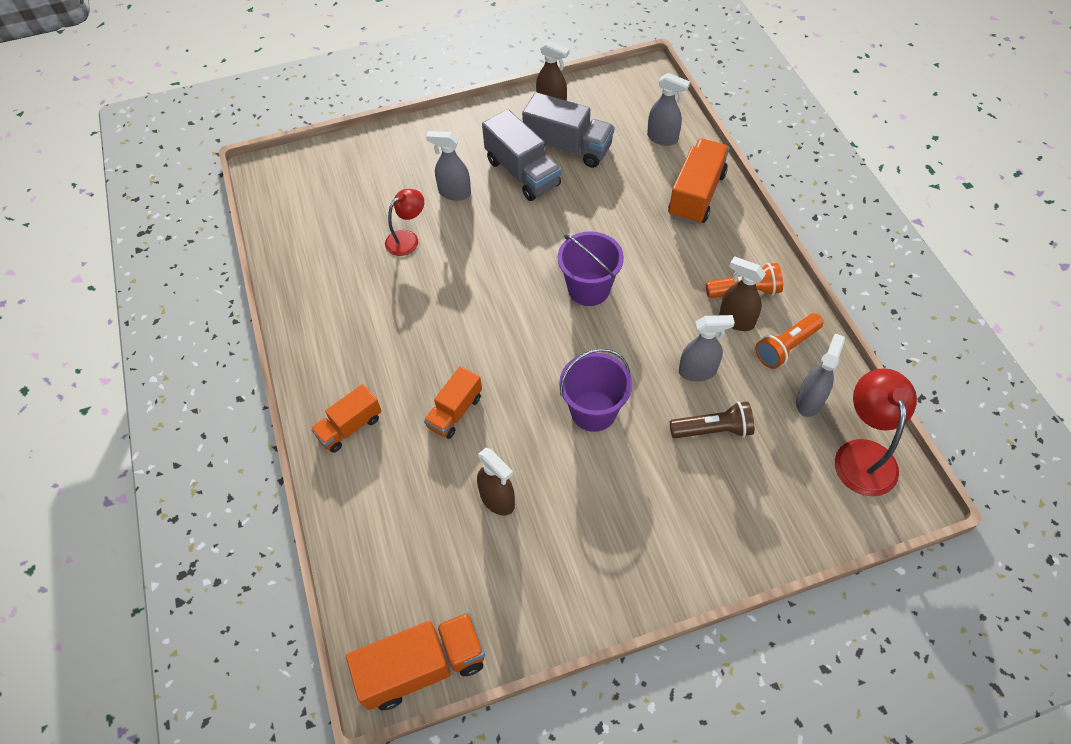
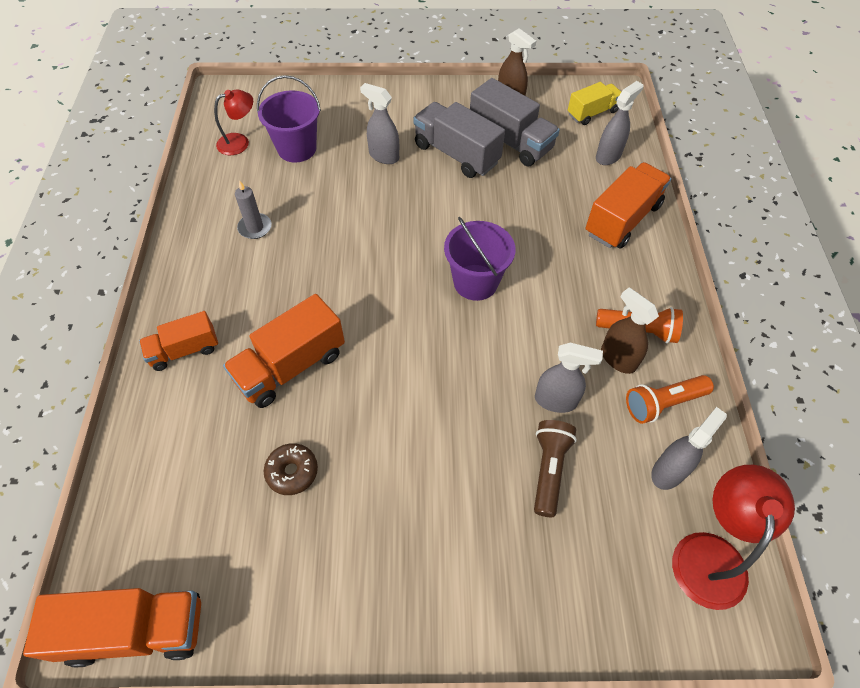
camera: 15 degrees right, 0 degrees up
red lamp [385,189,424,256] -> red lamp moved to [214,89,253,155]
orange truck [424,366,482,439] -> orange truck [223,294,345,408], size x1.59
brown spray bottle [477,448,515,516] -> brown donut [264,443,318,495]
grey truck [482,109,561,201] -> grey truck turned 150 degrees clockwise [413,102,505,178]
purple bucket [559,349,632,432] -> purple bucket moved to [257,75,321,162]
grey spray bottle [647,73,690,146] -> grey spray bottle turned 90 degrees counterclockwise [596,81,643,165]
brown flashlight [670,402,754,438] -> brown flashlight turned 90 degrees counterclockwise [534,420,577,517]
none -> grey candle [235,180,272,239]
none -> yellow truck [568,82,621,125]

